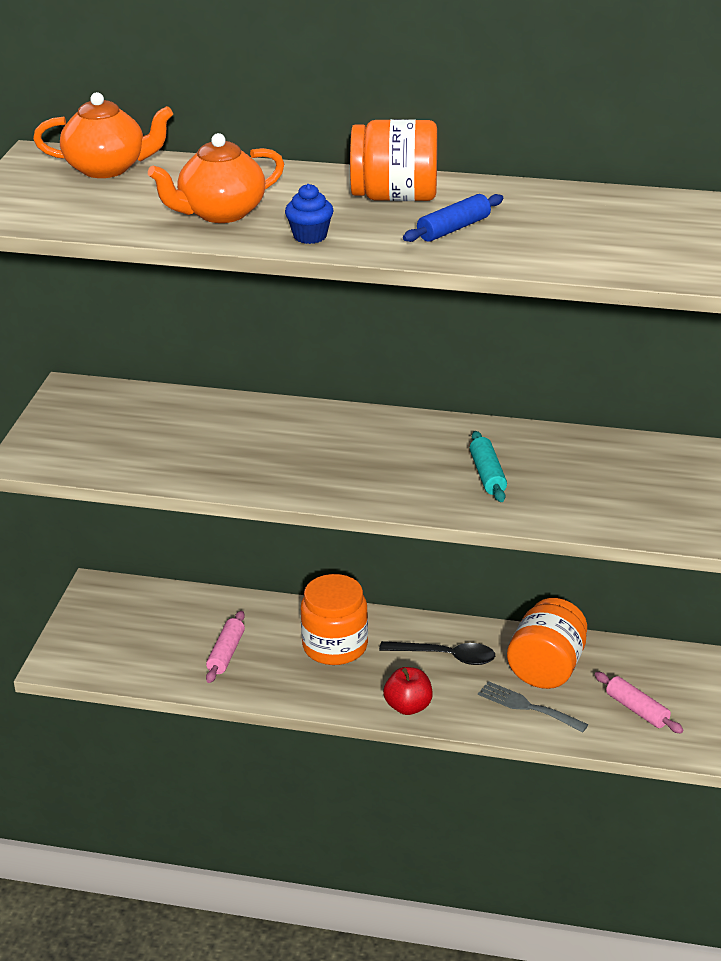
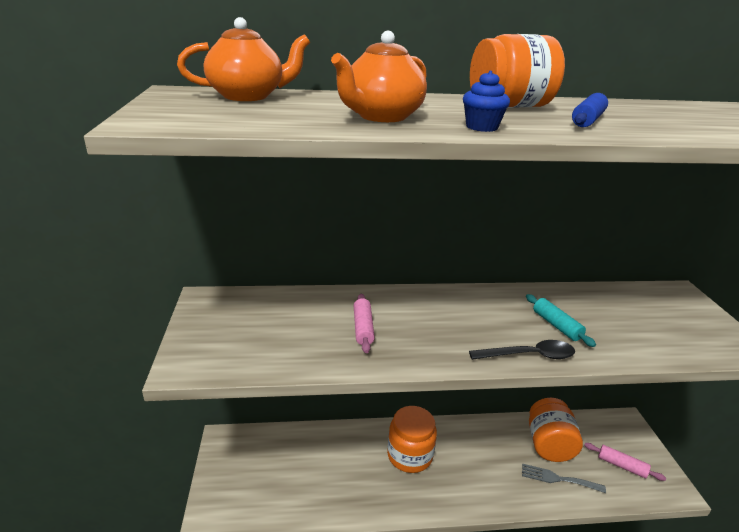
camera: 20 degrees left, 5 degrees down
pink rolling pin [206,611,245,683] -> pink rolling pin moved to [354,294,375,353]
black spoon [379,641,495,665] -> black spoon moved to [469,340,575,360]
red apple [383,667,433,715] -> none

